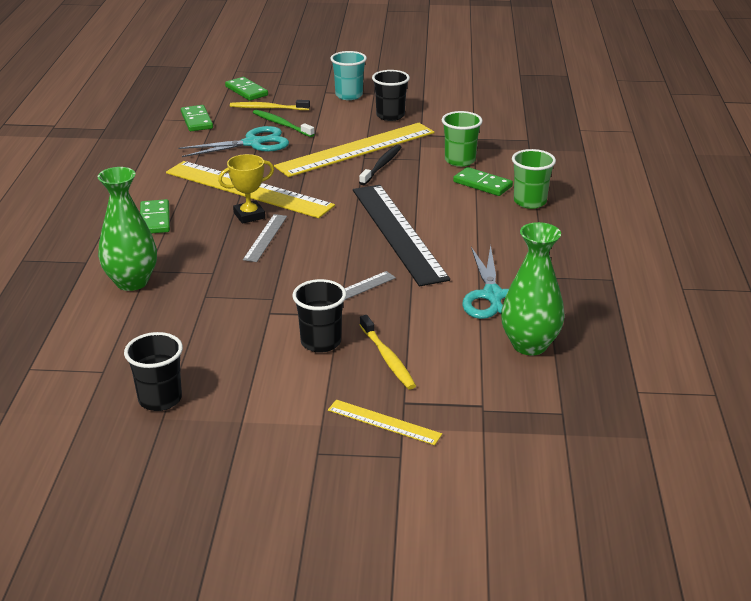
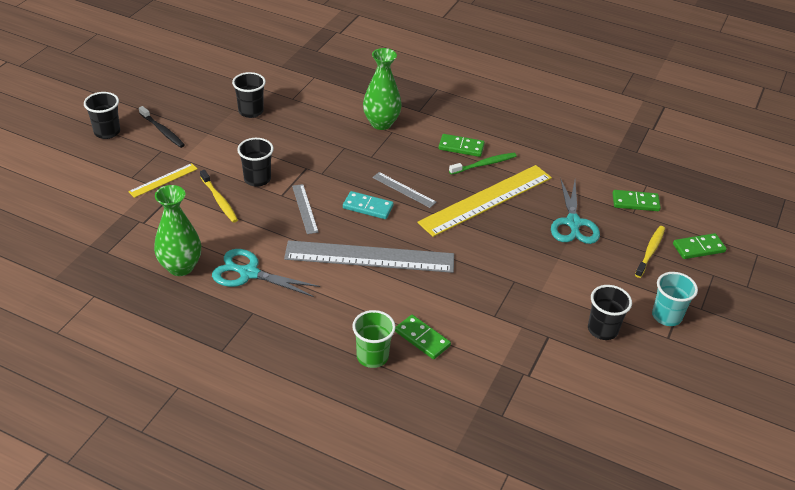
camera: 110 degrees right, 10 degrees up
yellow trophy [218,154,274,224] -> none
green toothbrush [253,110,315,137] -> green toothbrush moved to [449,153,516,175]
yellow ruler [274,123,435,177] -> none
black ruler [353,185,450,286] -> grey ruler [284,240,454,273]
black toothbrush [359,145,402,185] -> black toothbrush moved to [139,106,185,148]
yellow toothbrush [360,315,416,390] -> yellow toothbrush turned 120 degrees counterclockwise [200,170,238,223]
green cup [442,111,483,167] -> none
green domino [453,167,513,196] -> green domino turned 75 degrees clockwise [395,315,451,359]
none -> black cup [84,92,120,139]
none -> turquoise domino [343,191,394,219]

